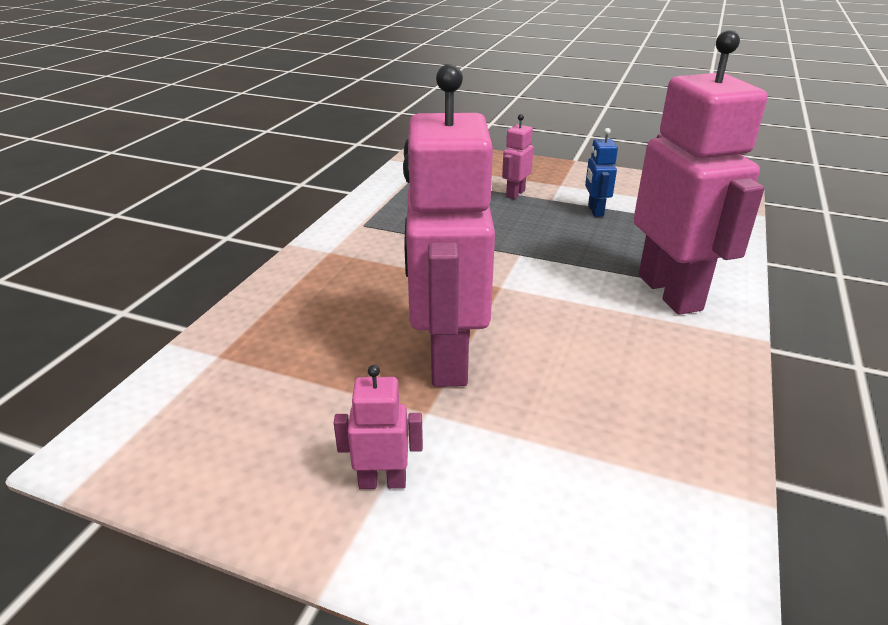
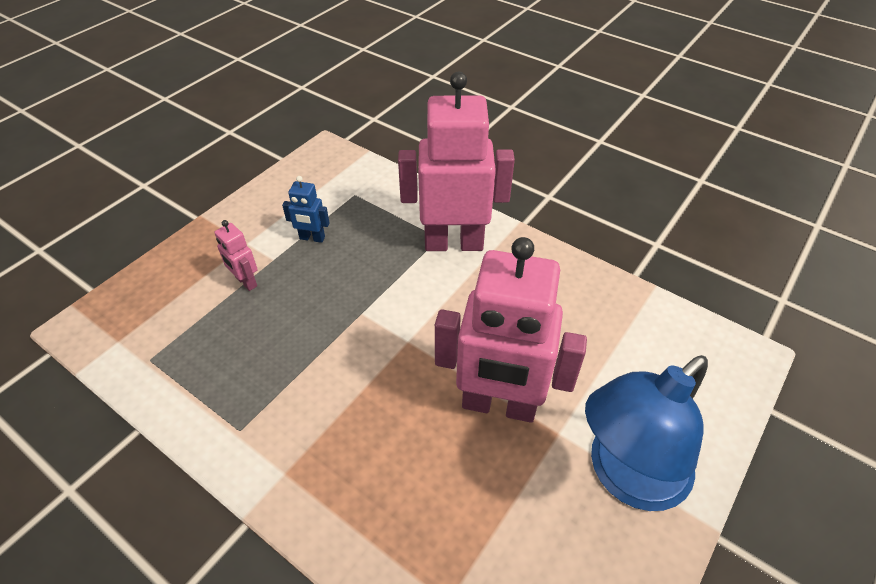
camera: 75 degrees left, 15 degrees up
pink robot [334,365,423,489] -> blue lamp [585,355,708,511]

